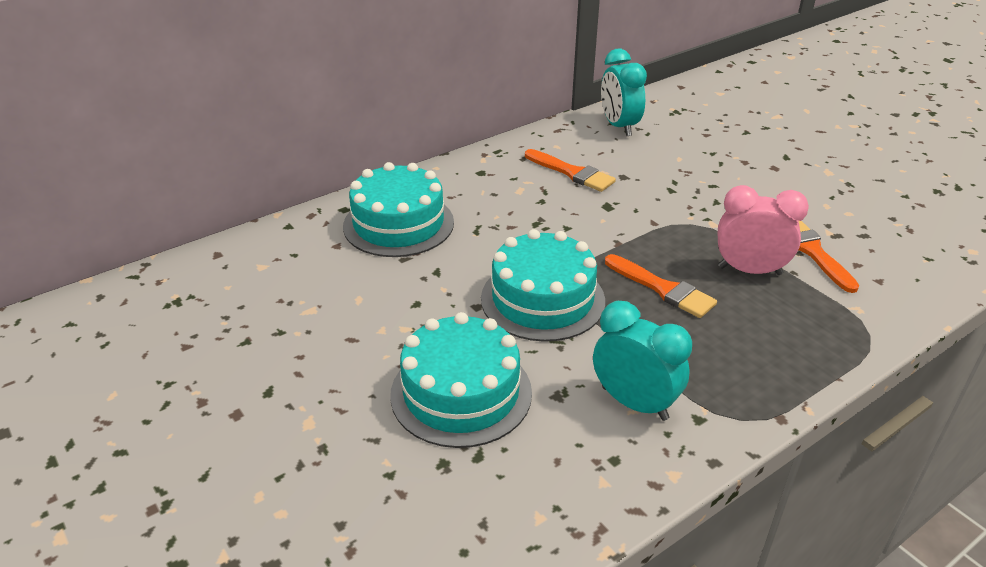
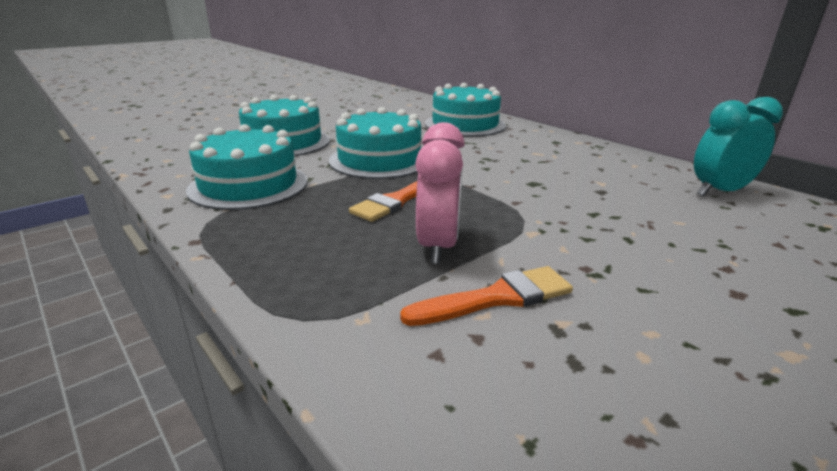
camera: 85 degrees right, 10 degrees down
orange brush [525,149,616,192] -> none
turquoise clock [593,301,692,421] -> turquoise cake [186,124,308,210]

